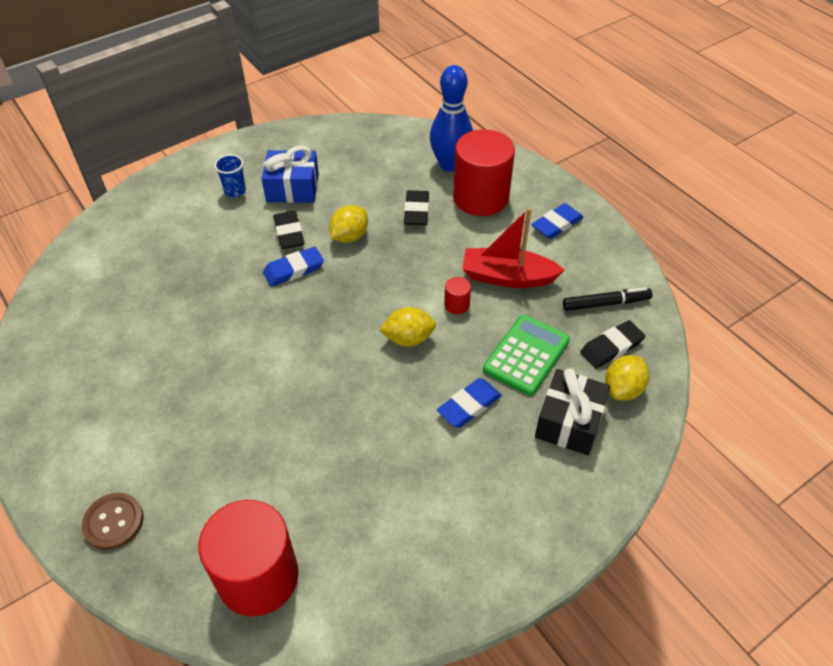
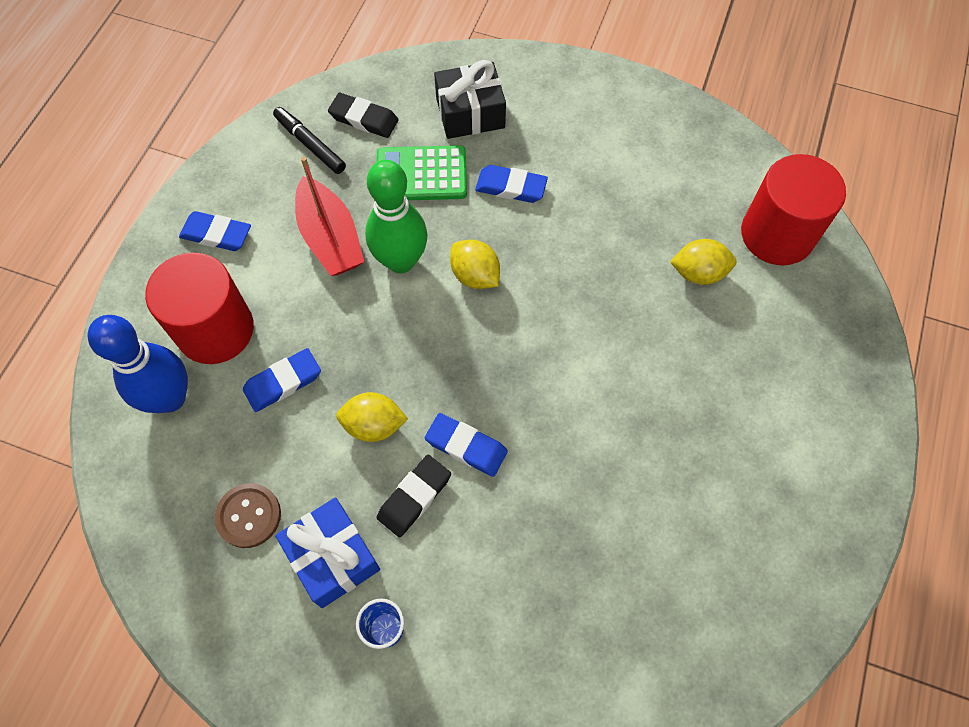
camera: 125 degrees left, 15 degrees up
brown button [82,493,144,550] -> brown button moved to [215,483,281,548]
black eraser [404,190,429,226] -> blue eraser [243,348,321,412]
red cylinder [444,277,471,314] -> green bowling pin [365,160,427,273]
yellow lemon [605,355,650,400] -> yellow lemon moved to [670,239,736,285]

